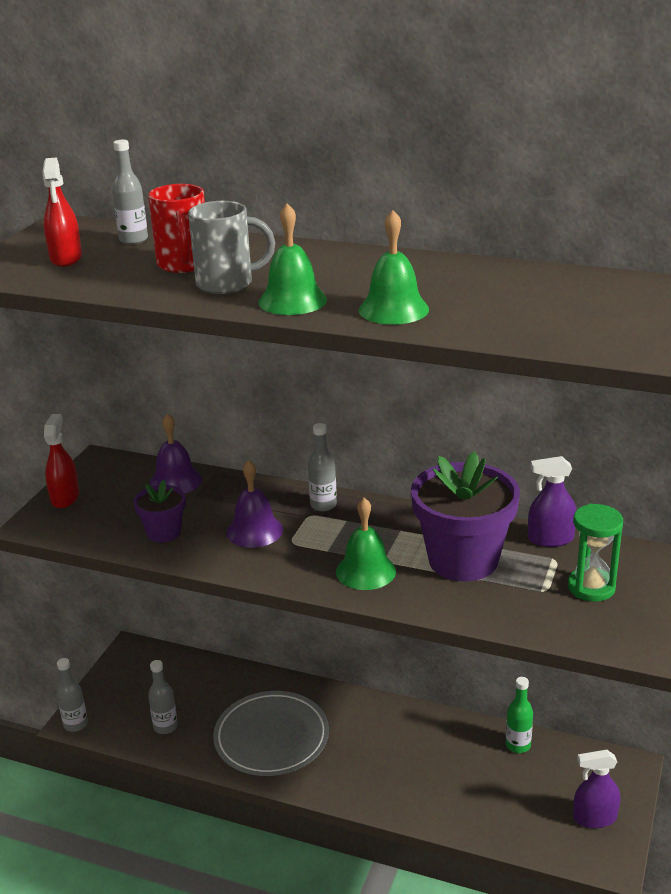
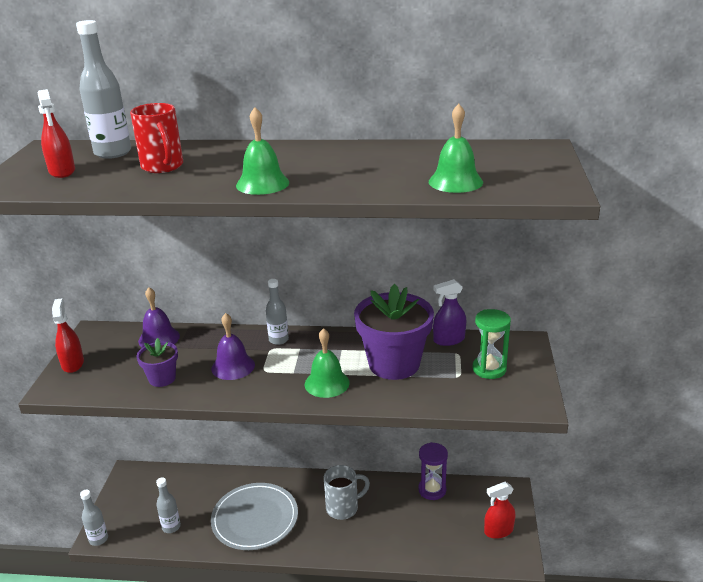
camera: 15 degrees left, 0 degrees up
grey bottle [112,140,148,245] -> grey bottle [76,20,131,159], size x1.60
grey mug [188,201,275,294] -> grey mug moved to [324,465,370,520]
green bell [359,210,429,325] -> green bell moved to [429,104,483,193]
green bottle [506,677,533,753] -> purple hourglass [418,442,448,500]
purple spray bottle [573,750,620,828] -> red spray bottle [484,482,515,539]

